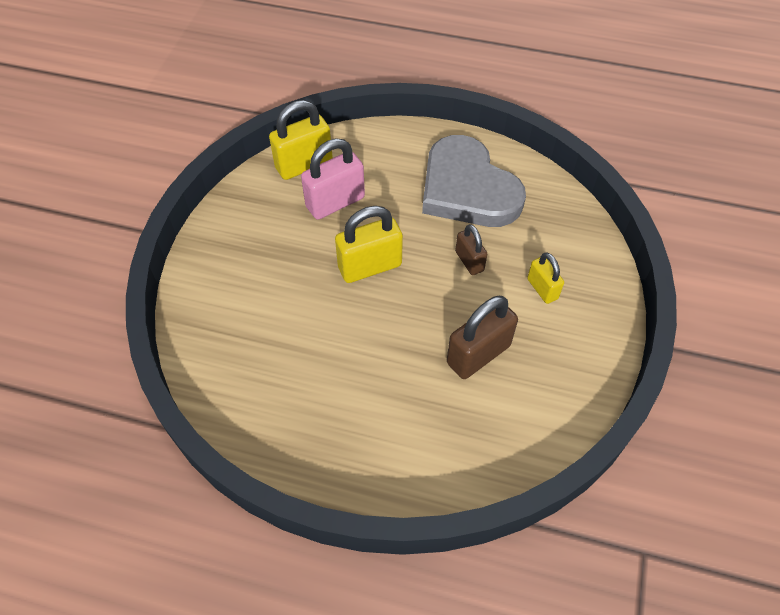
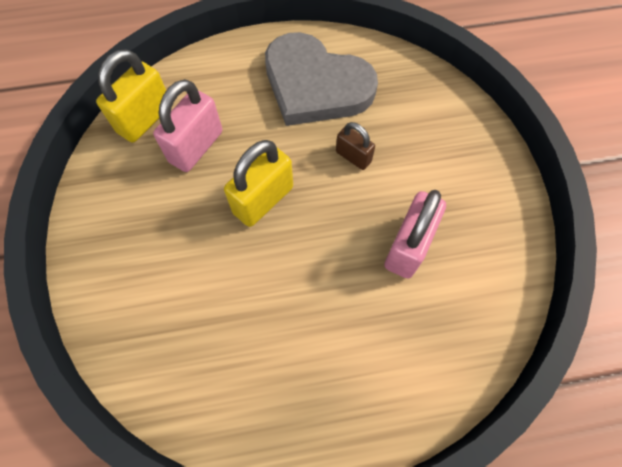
camera: 25 degrees left, 10 degrees up
brown padlock [447,296,518,379] -> pink padlock [384,190,446,278]
yellow padlock [527,252,564,304] -> none

